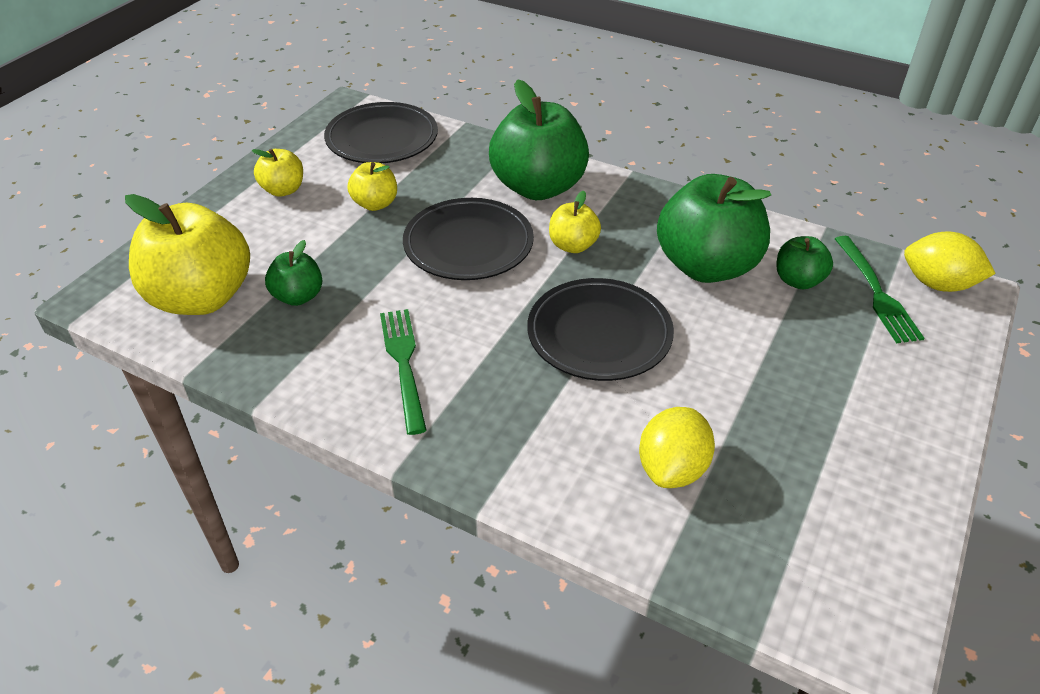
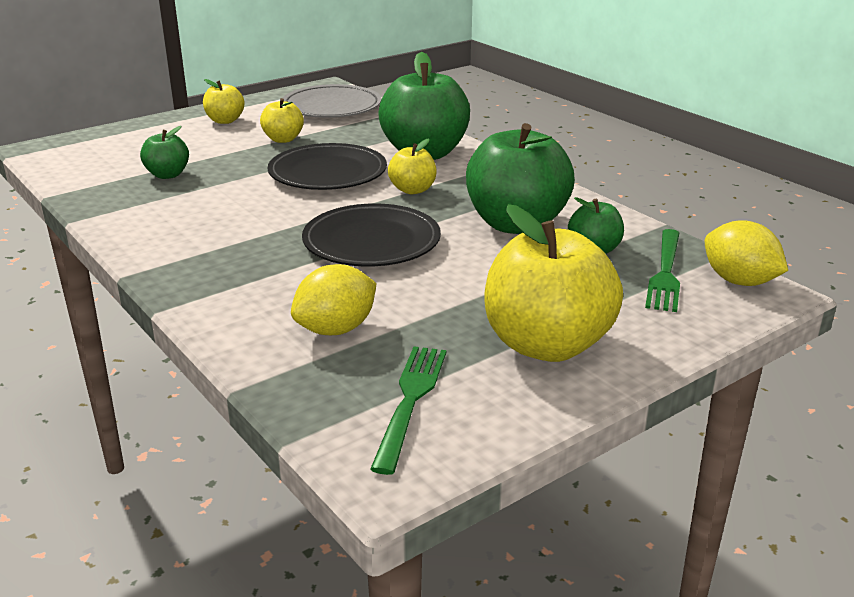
camera: 25 degrees right, 15 degrees down
yellow apple [125,194,250,315] -> yellow apple moved to [484,204,623,362]
black plate [324,102,438,163] -> grey plate [283,84,381,118]
green fork [380,309,427,435] -> green fork moved to [370,347,446,475]

